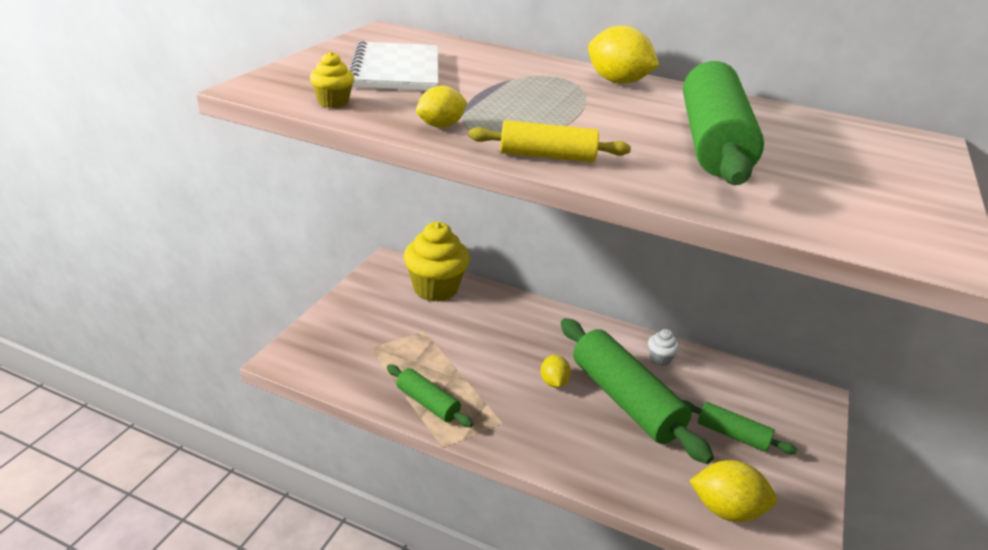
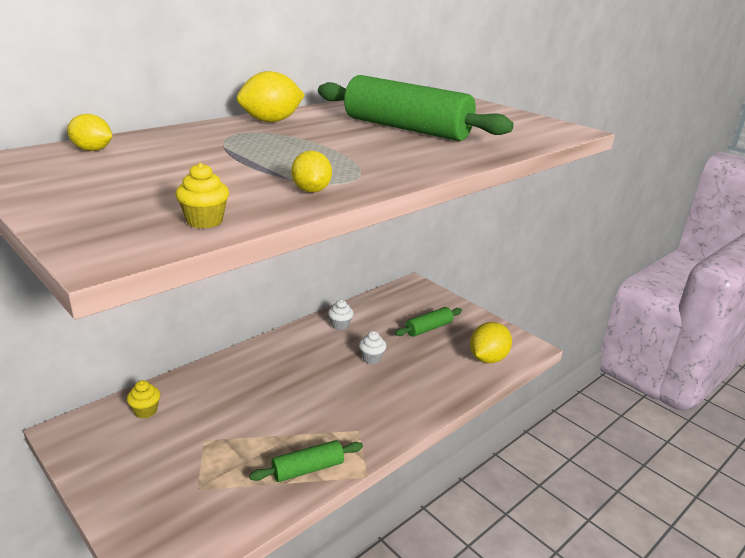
camera: 65 degrees left, 5 degrees down
white notebook [349,41,438,90] -> none
yellow cupcake [404,222,470,302] -> yellow cupcake [127,380,160,418], size x0.44
yellow rolling pin [468,120,631,162] -> none
yellow lemon [541,355,571,388] -> yellow lemon moved to [67,114,112,151]
green rolling pin [561,318,714,464] -> white cupcake [359,331,386,364]

